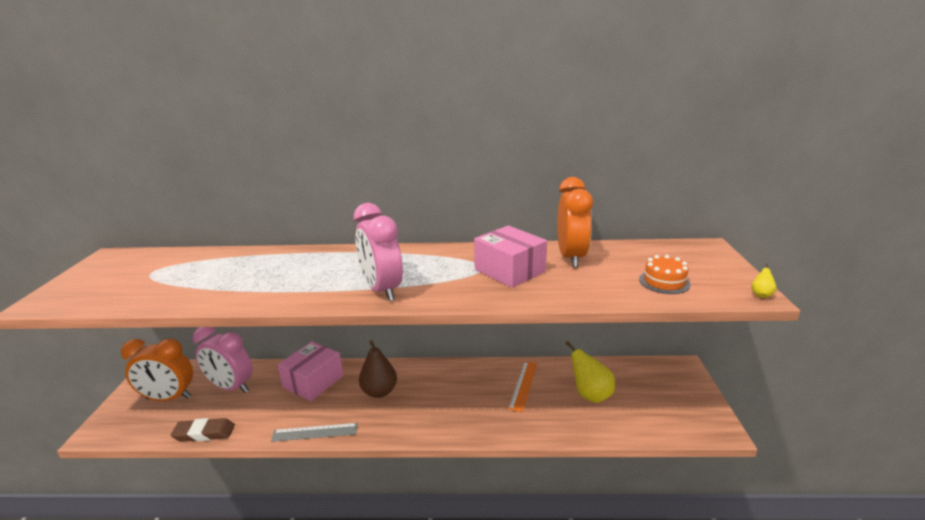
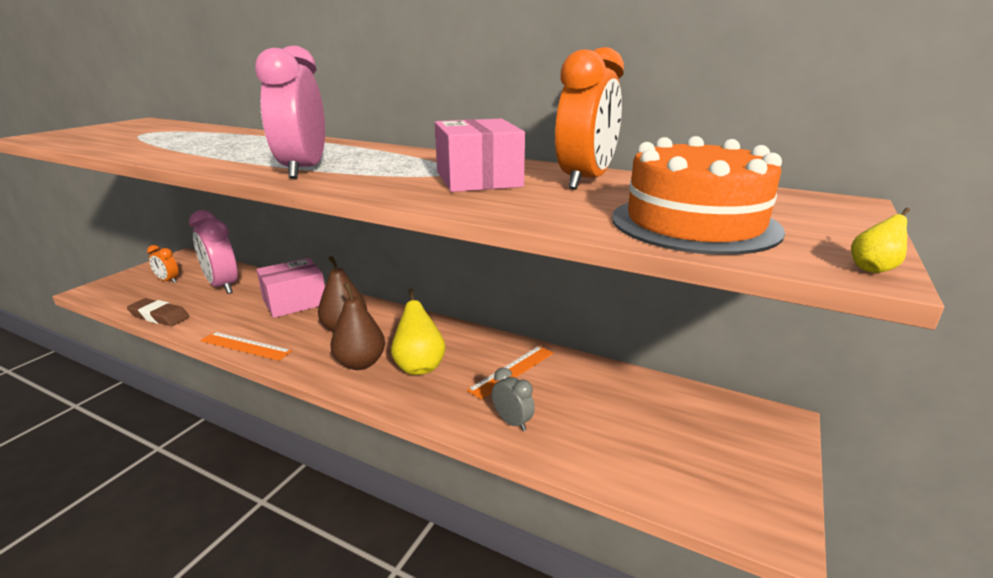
camera: 25 degrees right, 0 degrees up
orange clock [121,338,193,401] -> orange clock [147,245,179,283], size x0.50
grey ruler [271,423,358,442] -> orange ruler [200,332,292,361]
yellow pear [565,341,615,403] -> yellow pear moved to [391,288,446,375]
orange cake [639,255,691,294] -> orange cake [612,136,785,255], size x1.86
none -> brown pear [330,282,385,370]
none -> grey clock [492,367,535,431]

